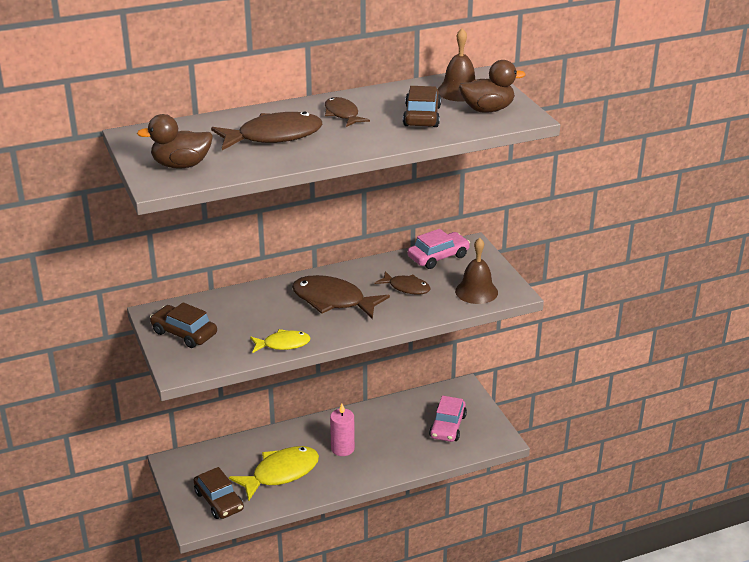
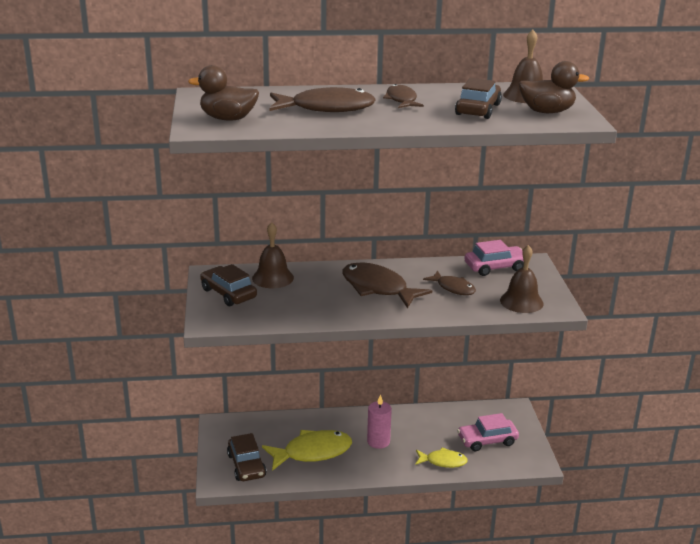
camera: 15 degrees right, 5 degrees down
yellow fish [250,329,311,353] -> yellow fish moved to [415,447,468,468]
pink car [429,396,467,442] -> pink car turned 45 degrees clockwise [457,413,519,451]
none -> brown bell [252,222,294,288]

